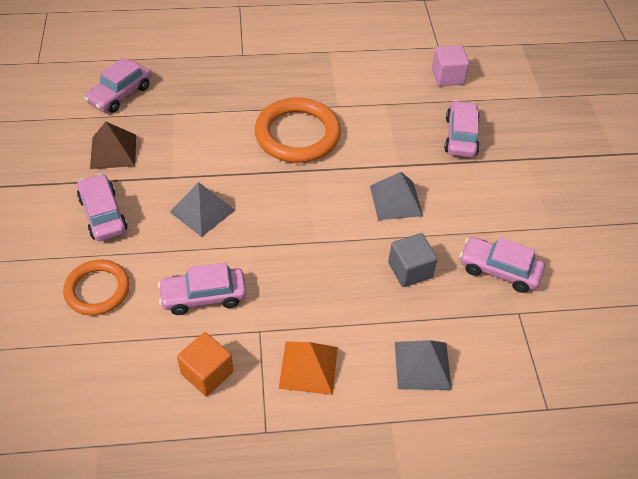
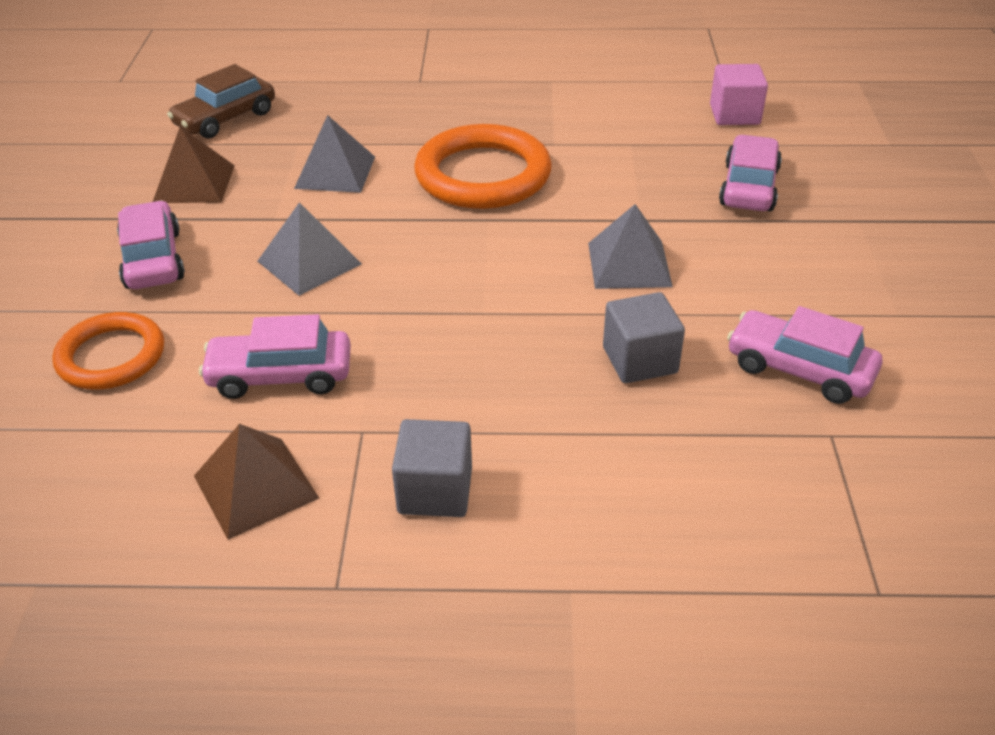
camera: 10 degrees right, 10 degrees down
pink car [84,58,151,113] -> brown car [167,64,275,138]
orange cube [177,332,233,396] -> brown pyramid [194,424,319,540]
orange pyramid [279,341,338,395] -> grey cube [392,419,472,517]
grey pyramid [395,340,452,390] -> grey pyramid moved to [294,115,375,193]

